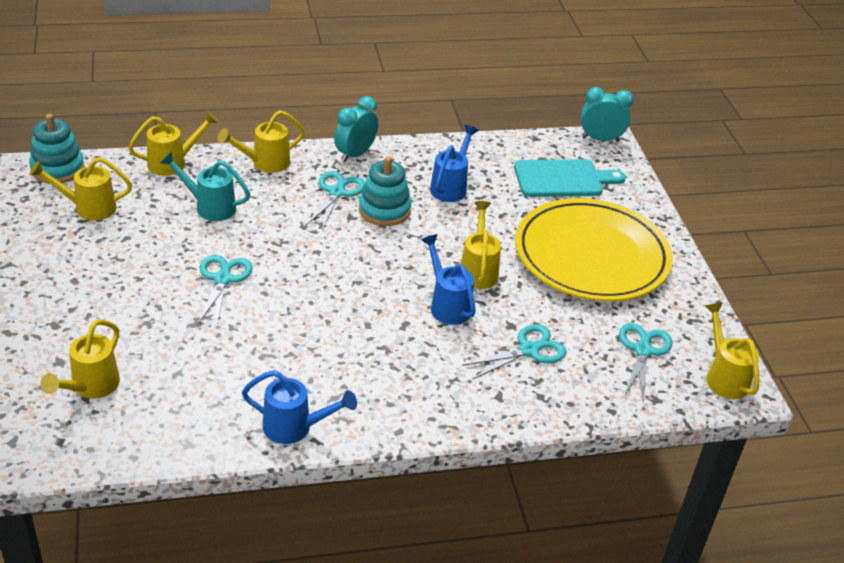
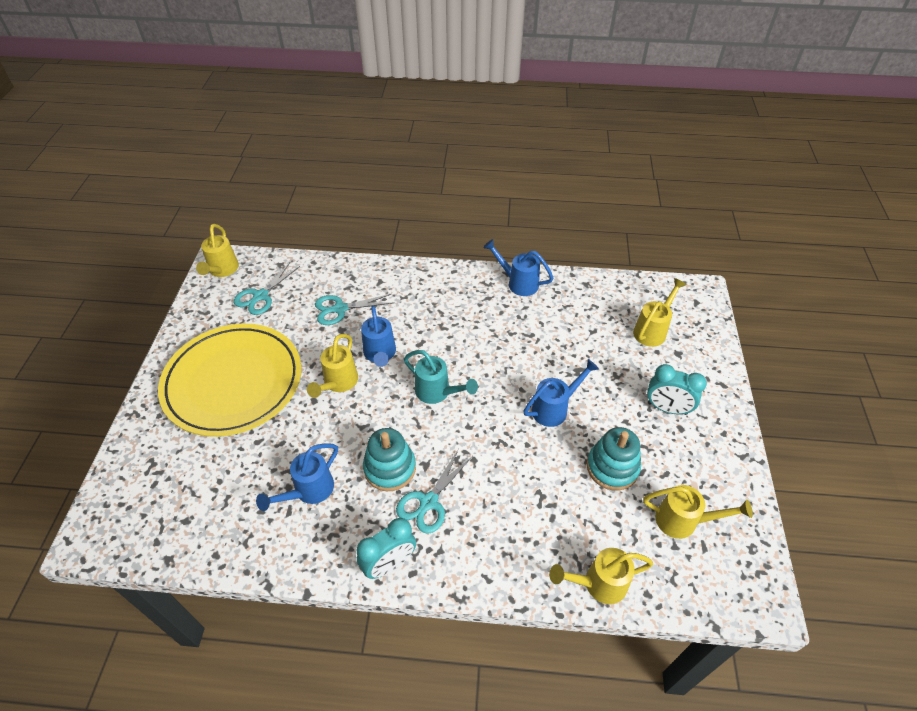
camera: 160 degrees left, 10 degrees up
turquoise stacking toy [29,114,84,184] -> turquoise stacking toy moved to [587,427,641,491]
turquoise watering can [160,151,250,221] -> turquoise watering can moved to [404,350,478,404]
turquoise scissors [197,255,253,325] -> blue watering can [523,359,599,427]
yellow watering can [218,110,305,173] -> none
turquoise cutting board [514,159,626,197] -> none
turquoise clock [581,87,633,142] -> turquoise clock moved to [647,364,707,415]

